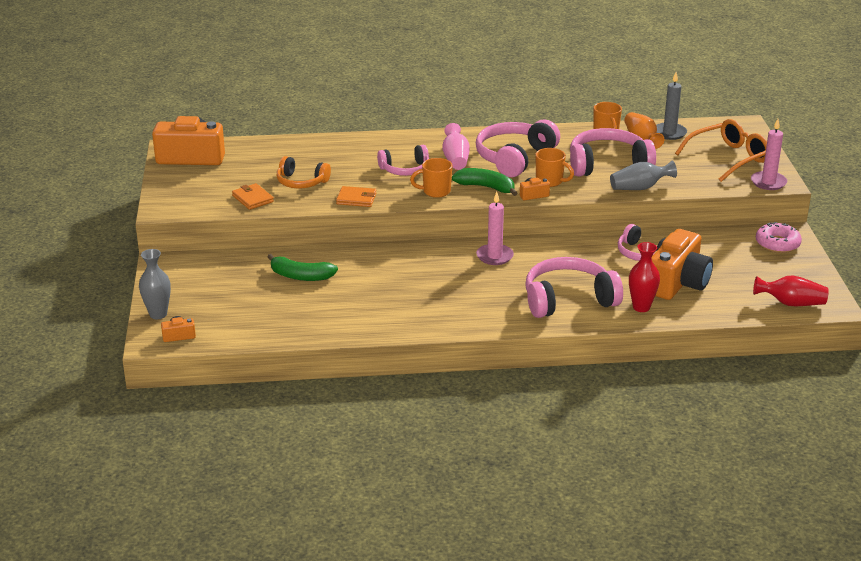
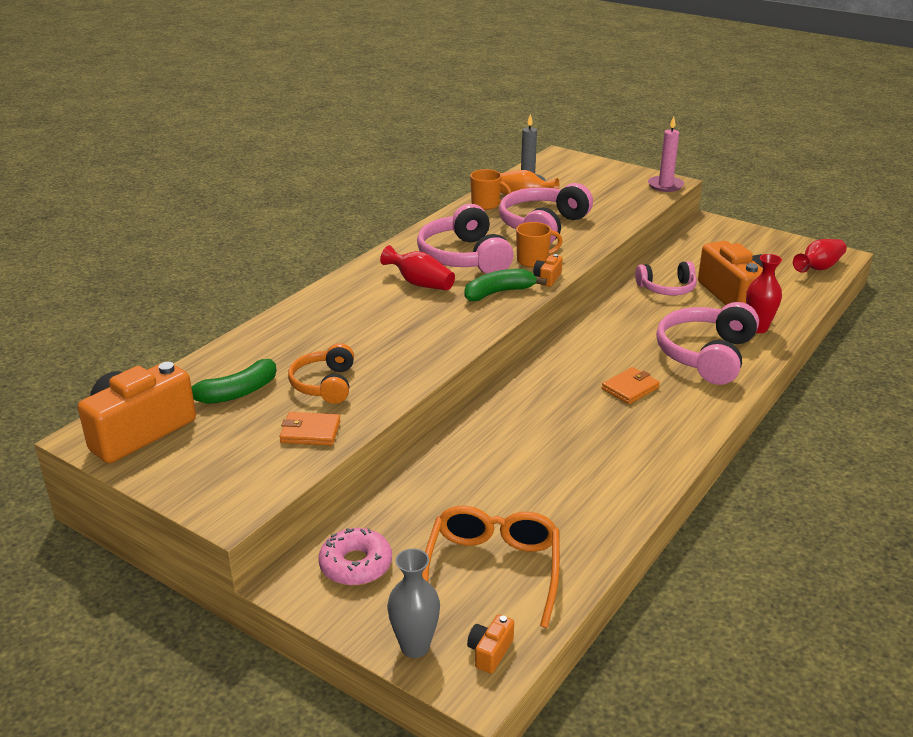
camera: 50 degrees left, 0 degrees up
green banana [267,254,338,281] -> green banana moved to [191,359,277,404]
orange headphones [276,156,331,188] -> orange headphones turned 120 degrees clockwise [288,343,354,404]
orange wallet [336,186,376,207] -> orange wallet moved to [602,367,660,404]
pink headphones [377,145,429,176] -> none
orange mug [410,158,452,198] -> none
pink vase [442,123,470,170] -> red vase [380,245,455,290]
pink candle [476,192,514,265] -> none
grey vase [610,161,677,190] -> none
orange glasses [675,119,767,182] -> orange glasses moved to [422,506,560,628]
pink donut [756,222,802,253] -> pink donut moved to [318,528,392,586]

